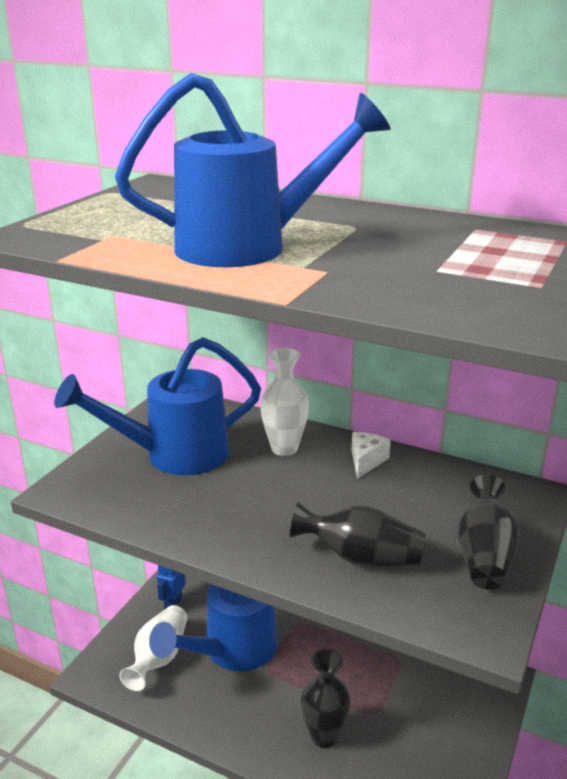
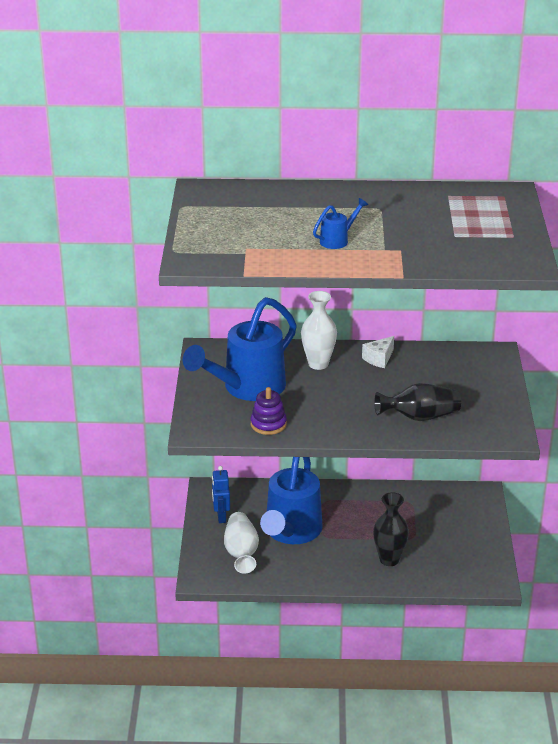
camera: 25 degrees left, 5 degrees up
blue watering can [115,73,390,267] -> blue watering can [313,198,368,249], size x0.42
white cheese [352,432,391,479] -> white cheese turned 135 degrees counterclockwise [362,336,394,368]
black vase [458,474,519,590] -> none
none -> purple stacking toy [251,387,287,435]

